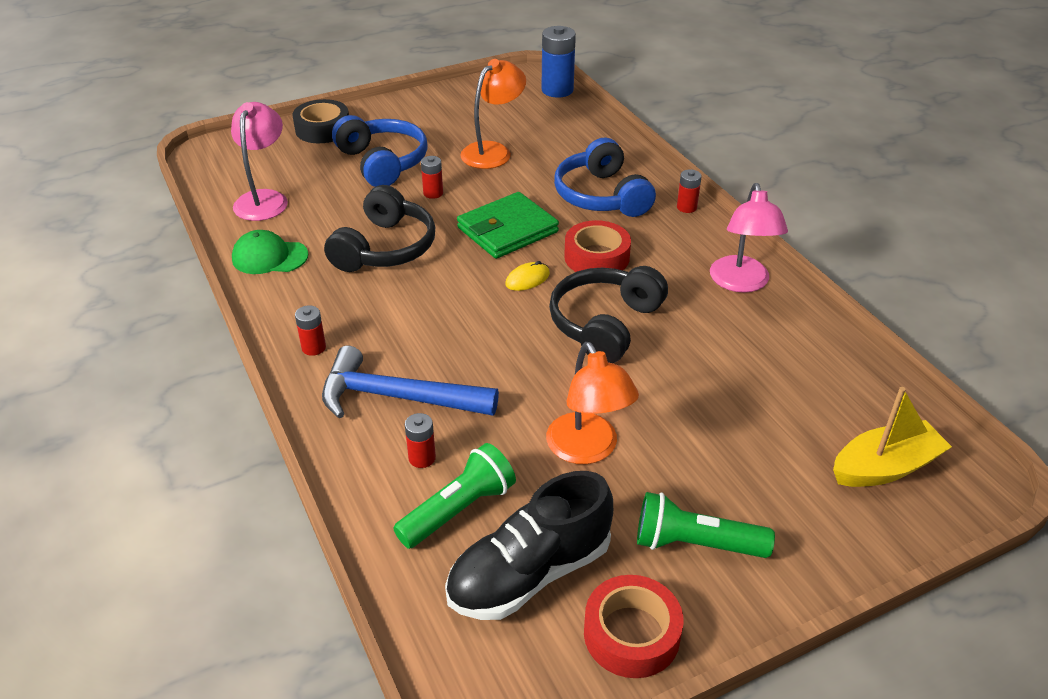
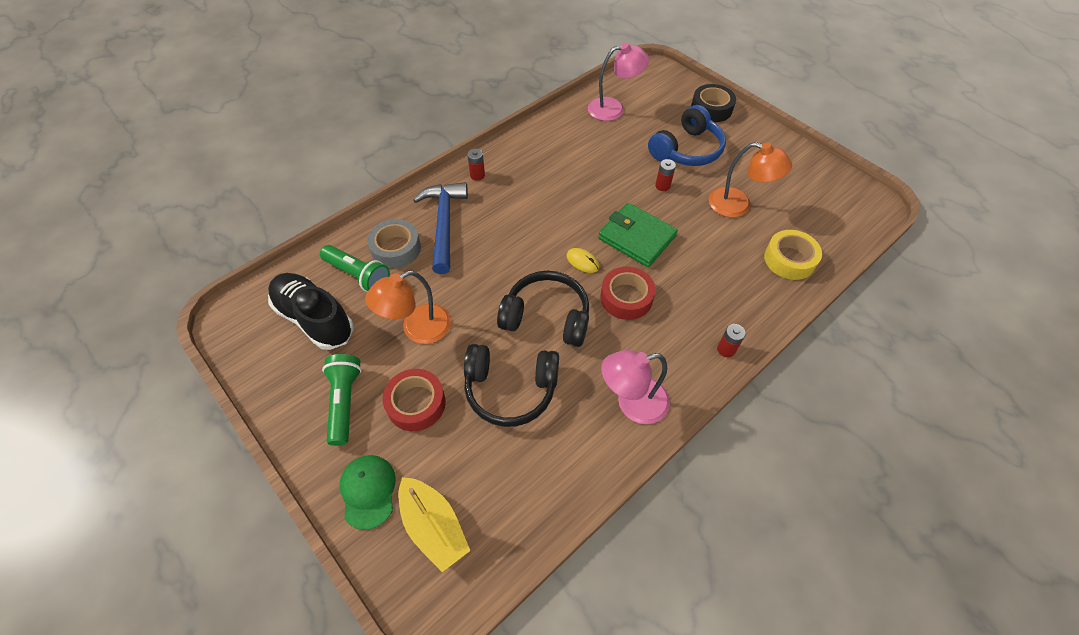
camera: 75 degrees right, 15 degrees up
green cap [232,230,308,274] -> green cap moved to [339,455,396,530]
black headphones [324,185,435,272] -> black headphones moved to [464,344,559,427]
red battery [405,413,436,468] -> grey tape [367,219,421,268]
blue battery [541,26,576,98] -> none
blue headphones [554,137,656,217] -> none
red tape [584,575,684,678] -> red tape moved to [382,369,446,431]
none -> yellow tape [764,230,822,280]

